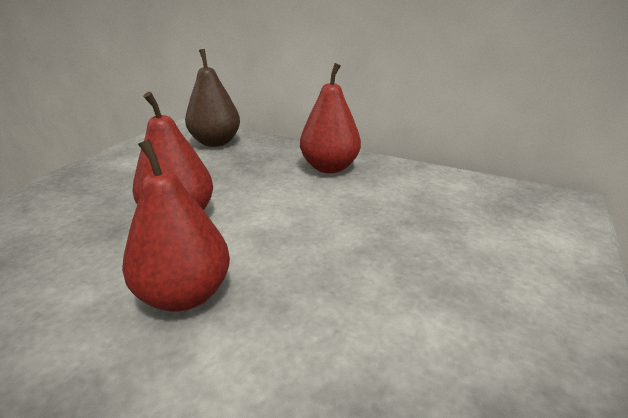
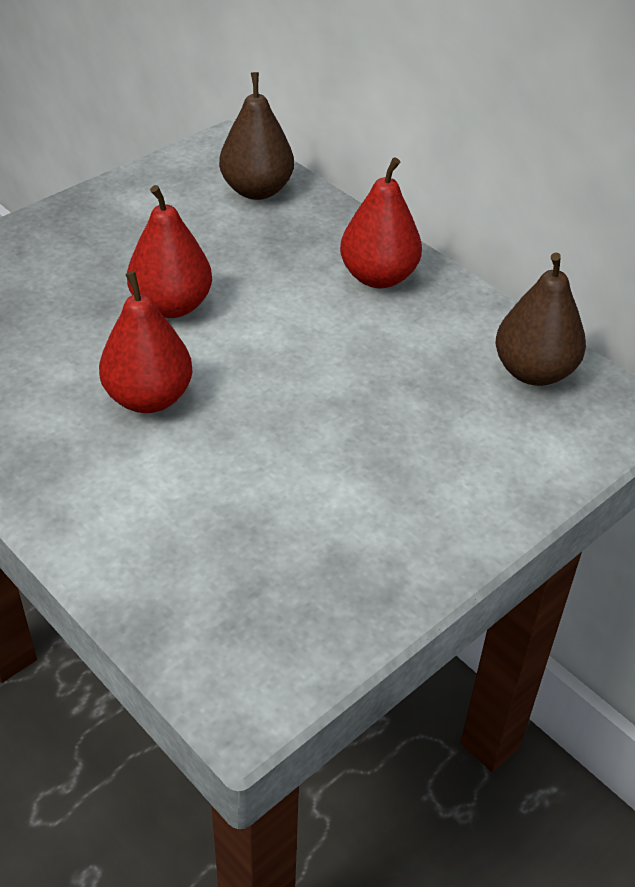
camera: 20 degrees right, 15 degrees up
none -> brown pear [496,253,586,386]

